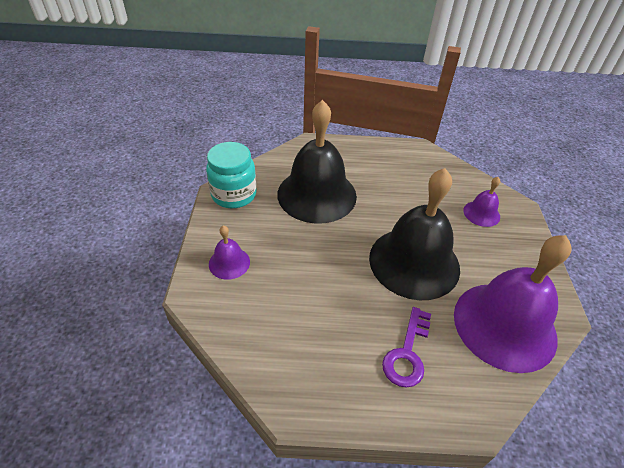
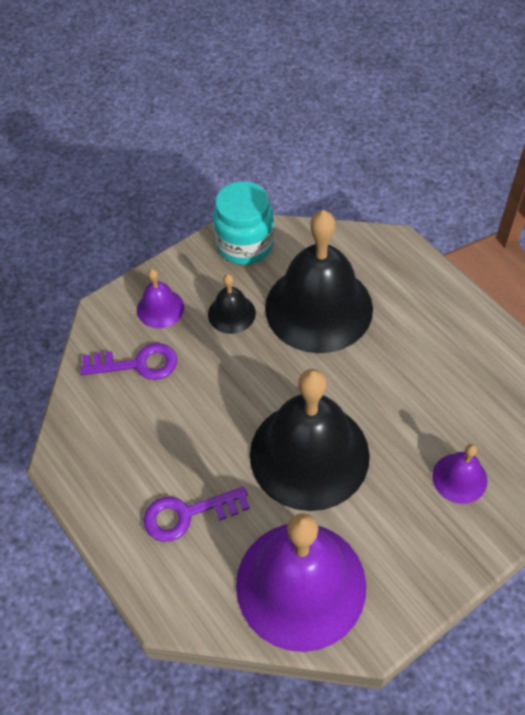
camera: 55 degrees right, 10 degrees up
none -> purple key [81,343,177,380]
none -> black bell [208,274,256,334]

